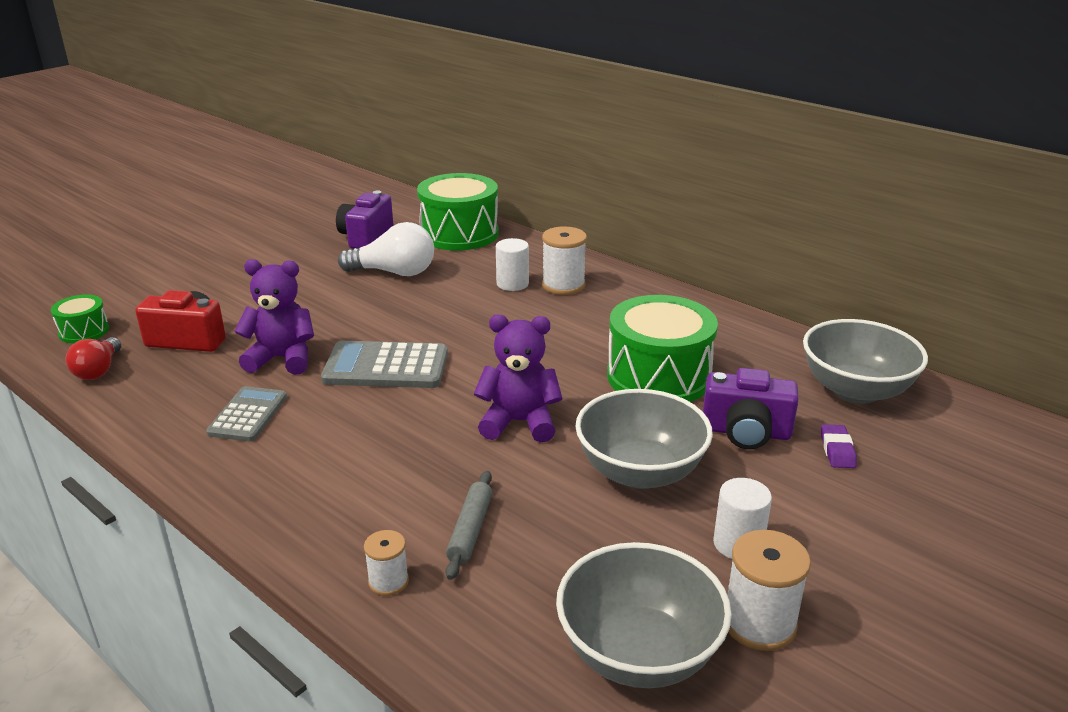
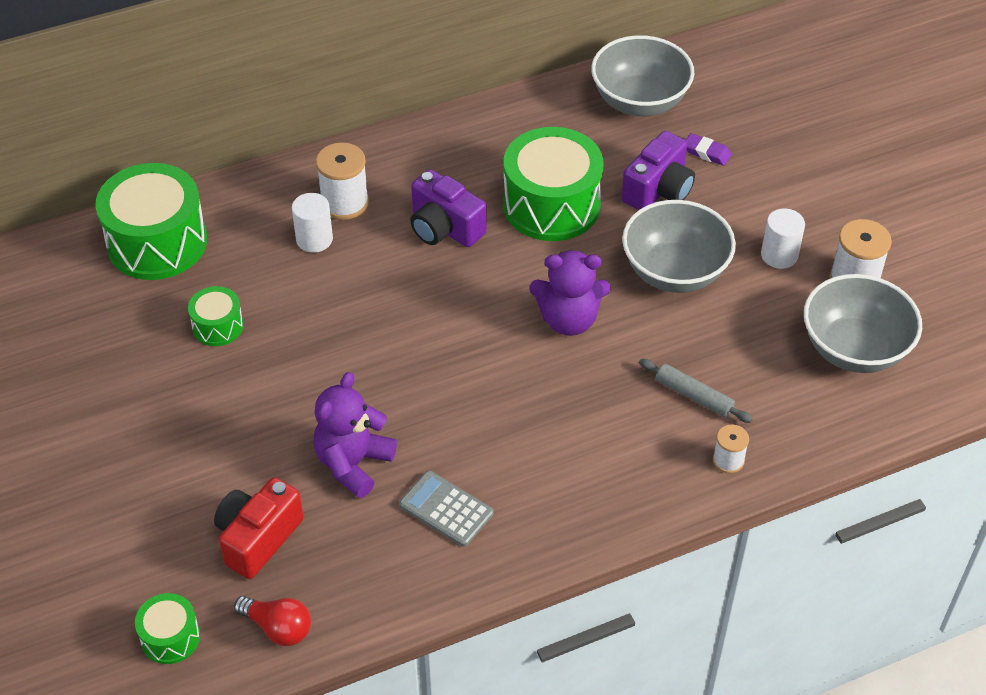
camera: 65 degrees left, 20 degrees up
grey calculator [321,341,448,388] -> none
purple camera [336,190,393,249] -> purple camera moved to [410,169,487,247]
white light bulb [338,222,434,276] -> green drum [188,286,244,346]
purple teddy bear [474,315,563,442] -> purple teddy bear turned 120 degrees counterclockwise [530,250,610,336]

